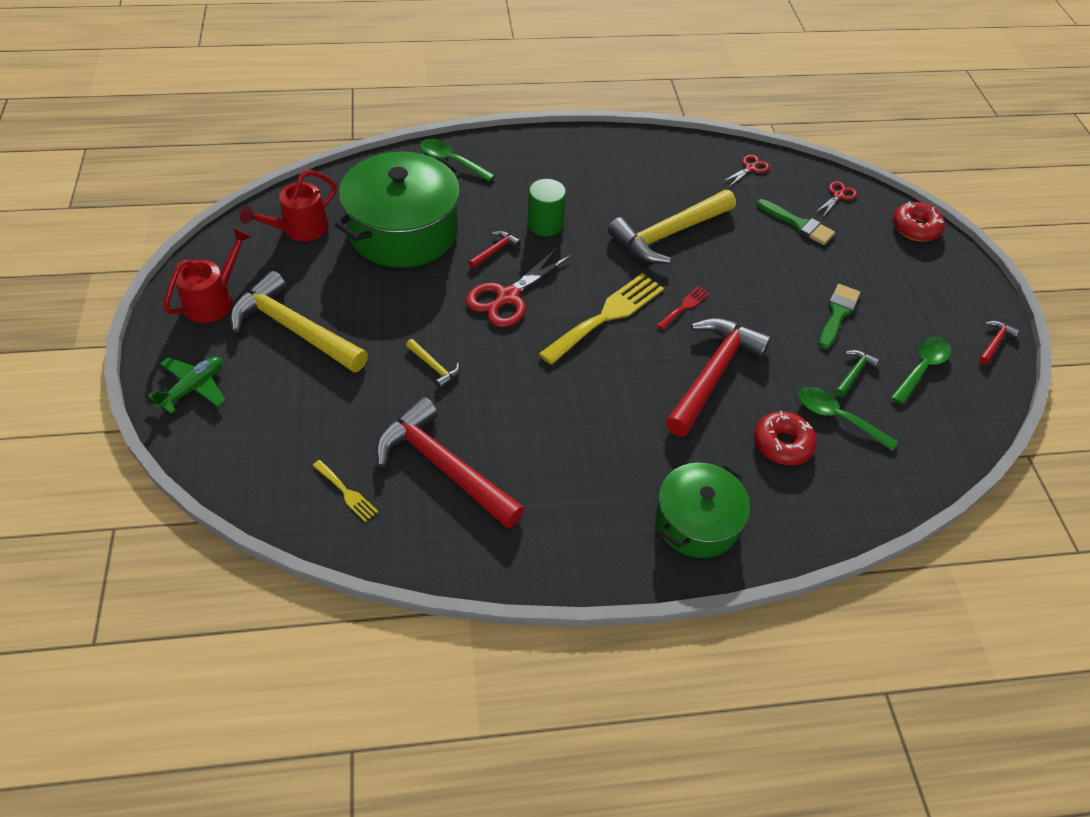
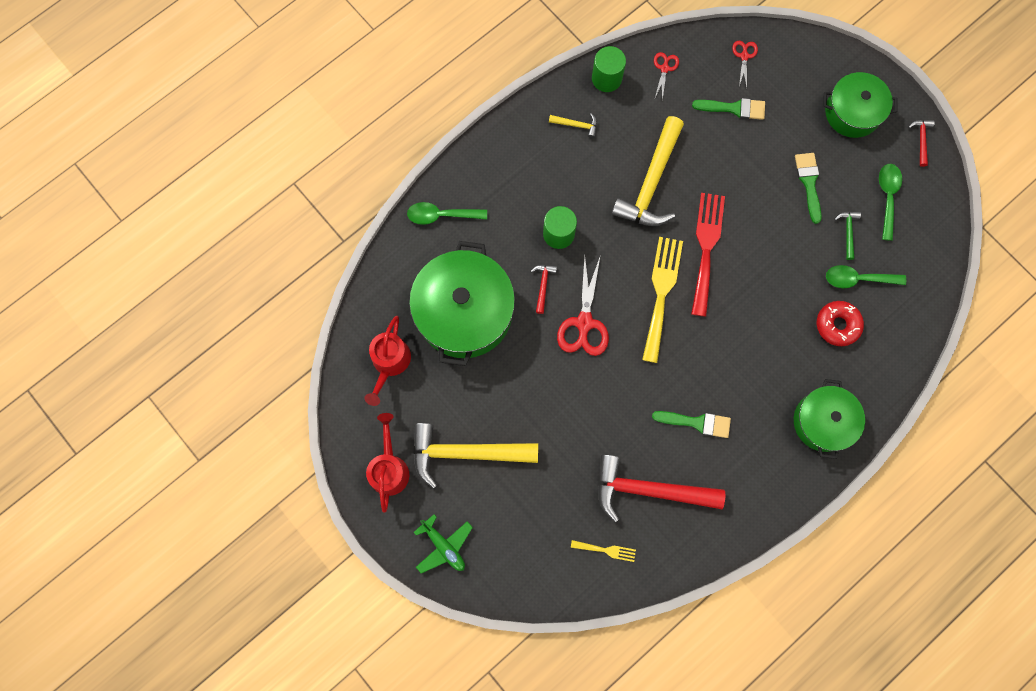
camera: 30 degrees left, 25 degrees up
green plane [148,357,226,414] -> green plane turned 135 degrees clockwise [414,514,473,574]
yellow hammer [406,339,460,389] -> yellow hammer moved to [549,113,597,138]
red fork [656,286,710,330] -> red fork [691,193,725,317], size x2.12
red hammer [665,318,771,436] -> none
red donut [893,202,945,242] -> none
none -> green cylinder [592,46,626,92]
none -> green brush [652,411,731,438]
none -> green pot [823,72,898,138]

